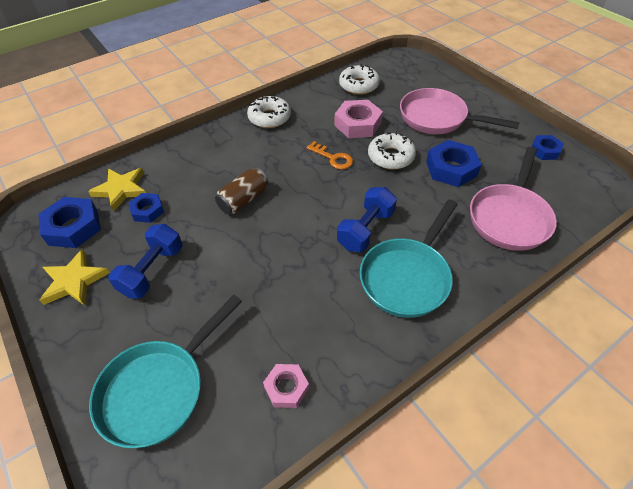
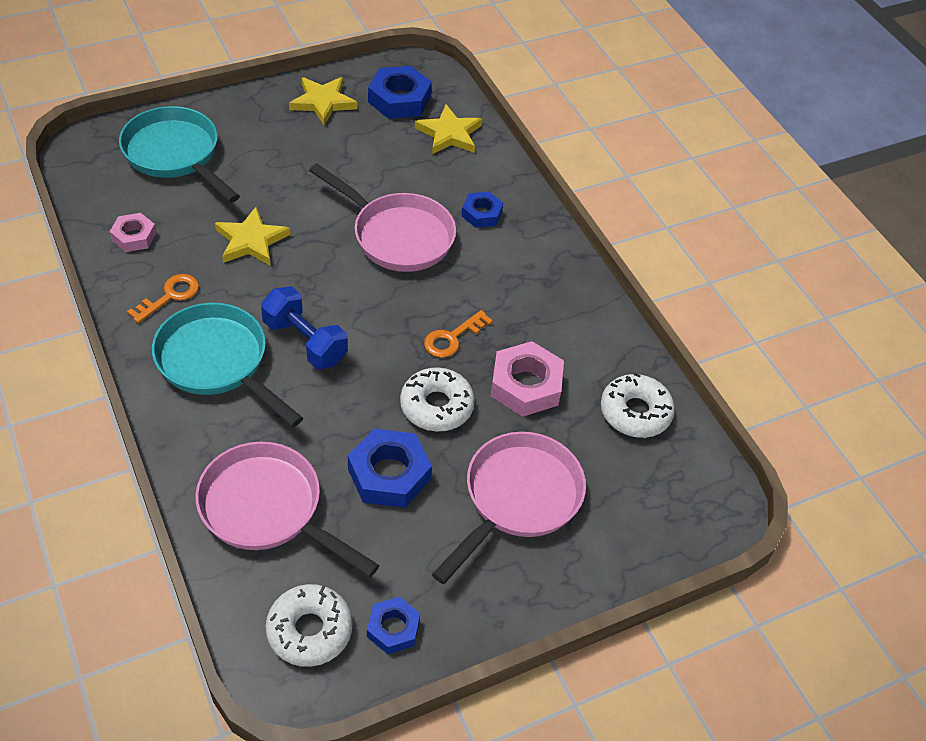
camera: 95 degrees right, 0 degrees up
blue dumbbell [108,224,183,299] -> none
blue nut [129,193,164,223] -> blue nut moved to [461,191,503,228]
brown can [215,167,269,214] -> pink pan [309,163,456,272]
white donut [247,96,291,128] -> white donut moved to [266,584,353,667]
none -> orange key [127,274,199,323]
none -> yellow star [215,207,291,266]

